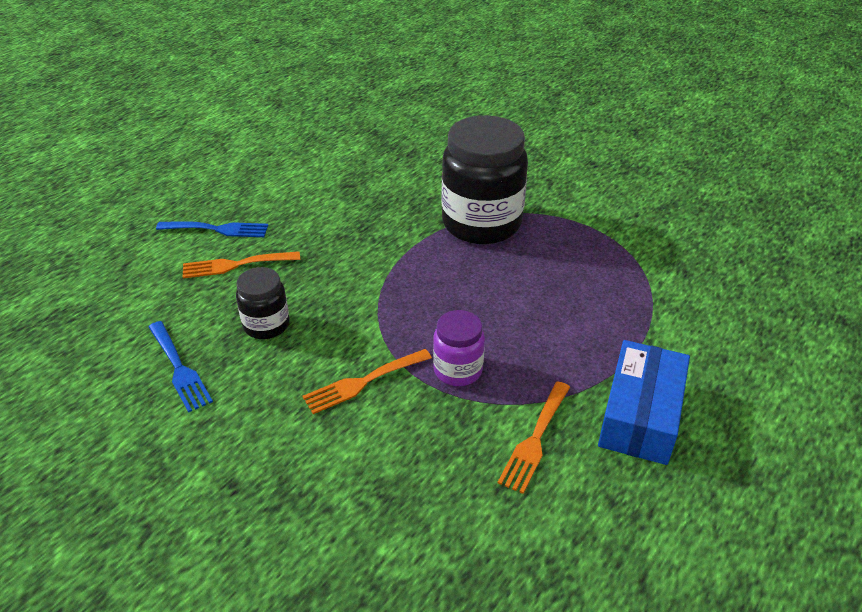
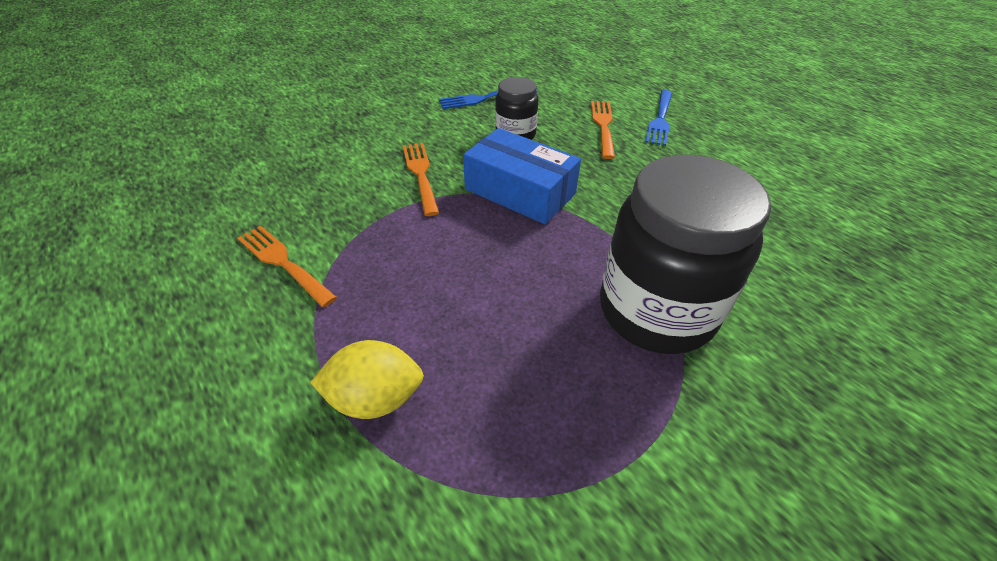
camera: 105 degrees right, 5 degrees up
purple jar [433,310,485,386] -> none
blue box [598,340,690,465] -> blue box moved to [463,128,581,225]
none -> yellow lemon [310,340,424,419]

